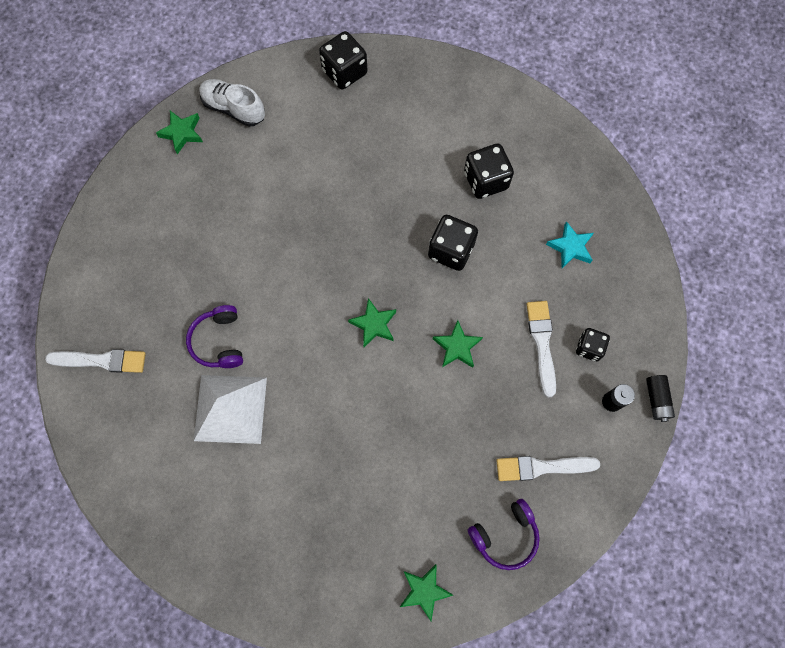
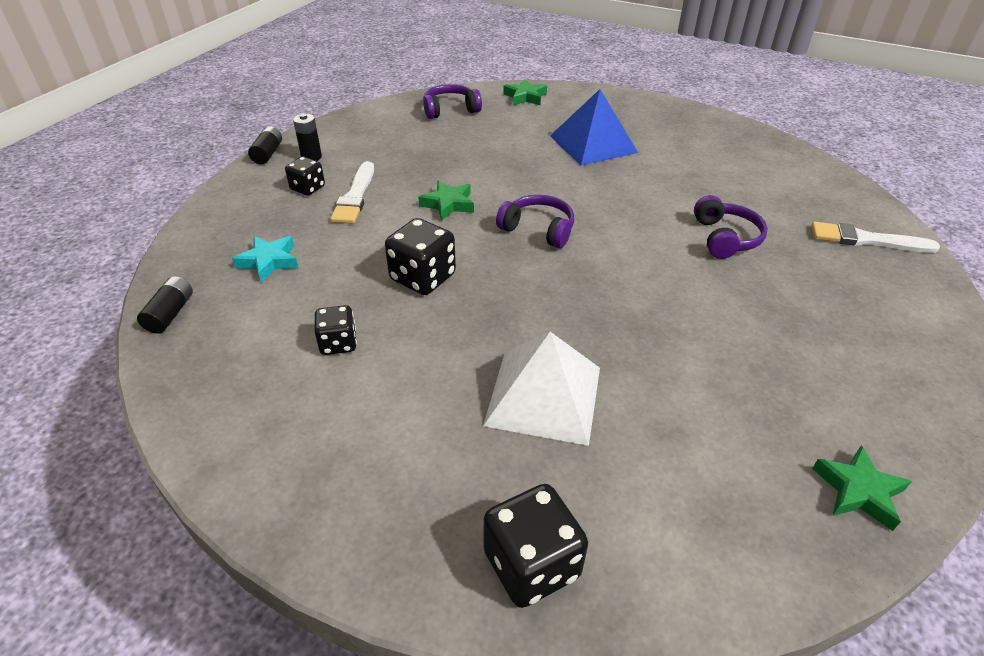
camera: 170 degrees left, 30 degrees down
white pyramid [194,375,267,444] -> white pyramid moved to [483,332,600,446]
white shoe [199,79,265,127] -> none
green star [348,298,396,347] -> purple headphones [496,195,574,248]
black dice [464,143,514,199] -> black dice [314,305,357,355], size x0.62
white brush [496,456,600,481] -> none
none -> black battery [137,276,193,334]
none -> blue pyramid [550,89,638,166]

